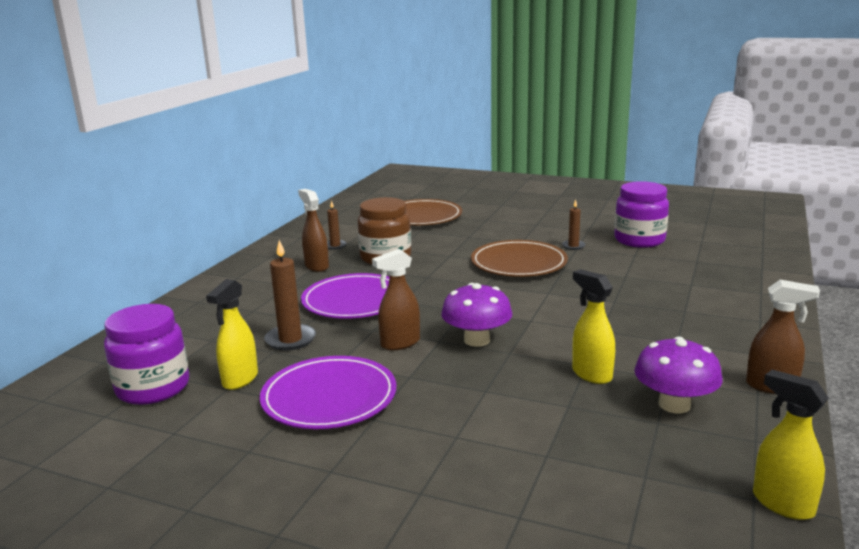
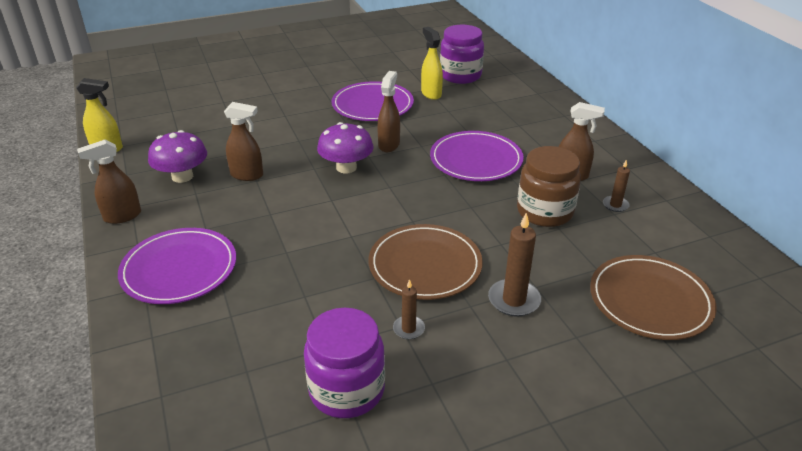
camera: 135 degrees right, 15 degrees up
brown candle [264,240,316,351] -> brown candle moved to [488,213,541,317]
yellow spray bottle [572,269,615,384] -> brown spray bottle [224,102,263,181]
none -> purple plate [118,228,236,304]

